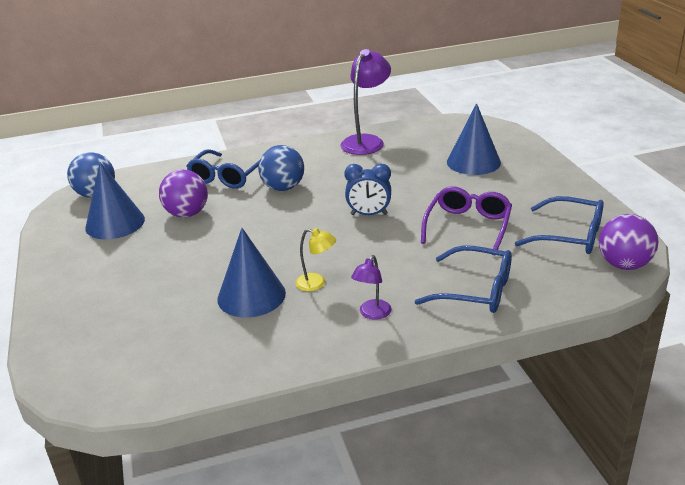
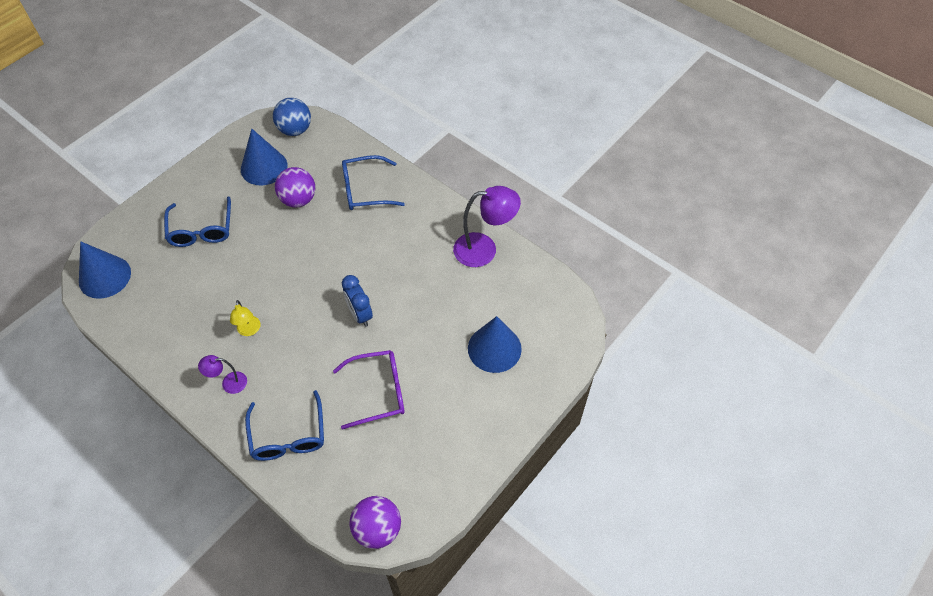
camera: 55 degrees right, 25 degrees up
blue cone [217,228,286,317] -> blue cone moved to [79,241,131,299]
blue ball [258,145,304,191] -> none
blue glasses [515,196,604,254] -> blue glasses moved to [164,196,231,247]

